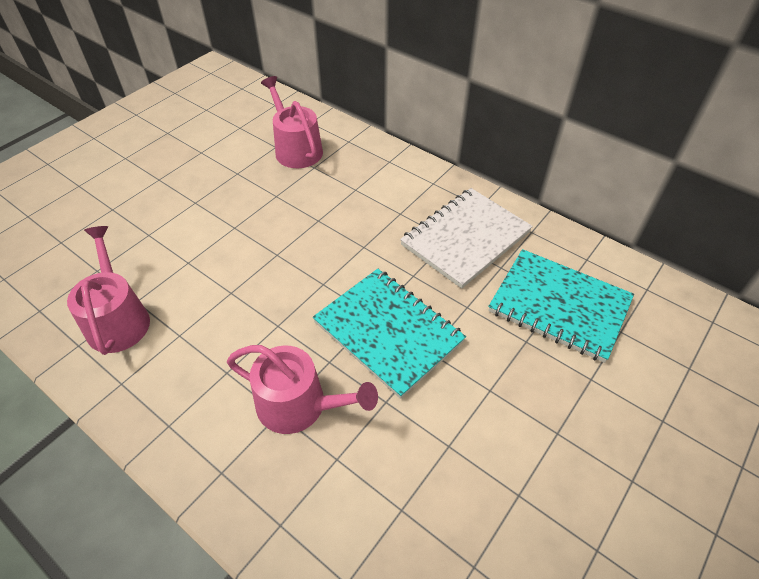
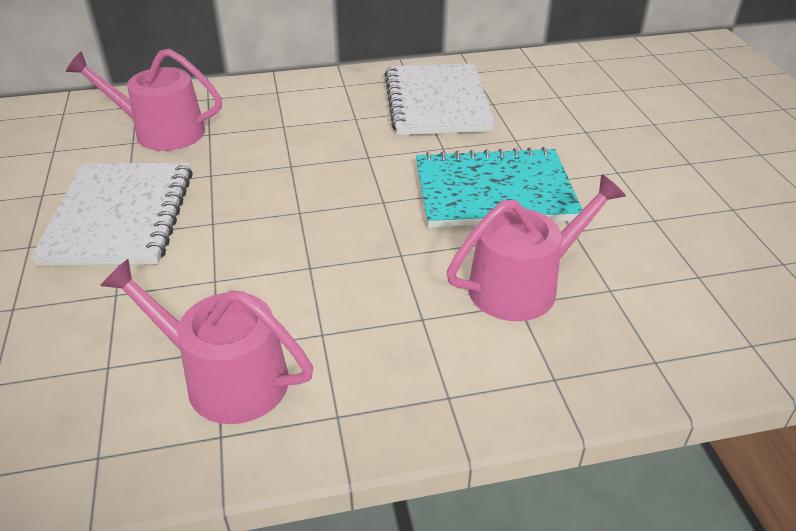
camera: 50 degrees left, 10 degrees down
turquoise notebook [488,249,634,363] -> none
none -> white notebook [31,163,193,266]

